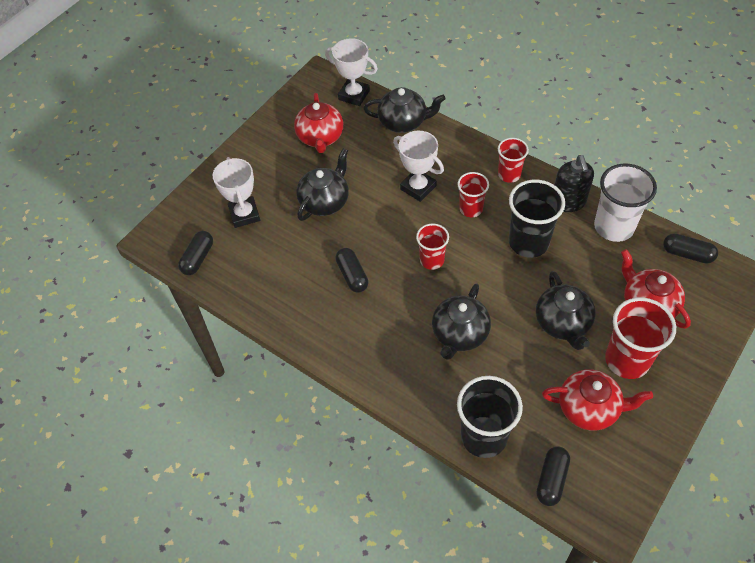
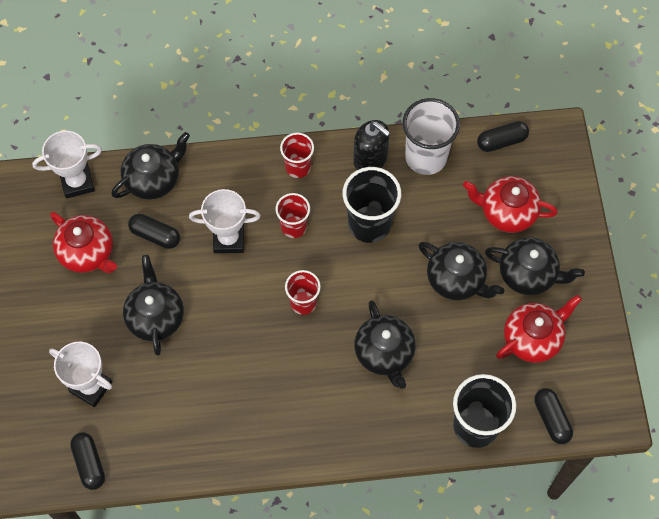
camera: 45 degrees left, 10 degrees up
black capsule [335,248,368,293] -> black capsule moved to [128,214,180,249]
red cup [605,297,676,379] -> black teapot [485,237,585,295]

